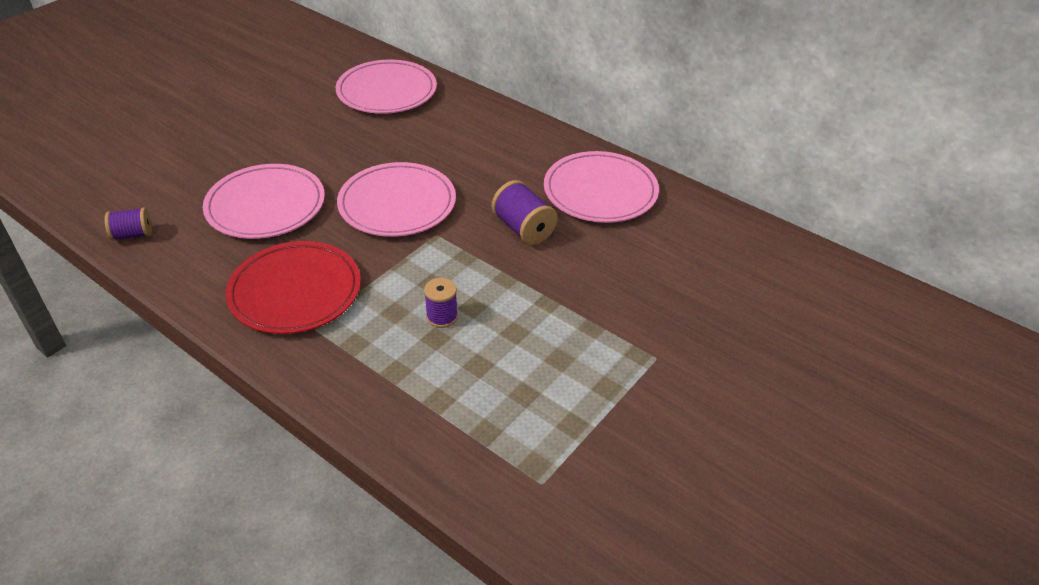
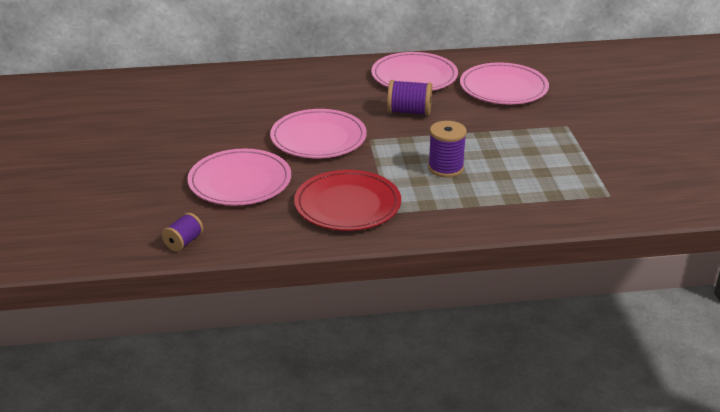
camera: 45 degrees left, 10 degrees down
pink plate [336,60,437,114] -> pink plate moved to [460,63,549,104]
purple spool [424,278,458,328] -> purple spool [428,121,467,178], size x1.52

